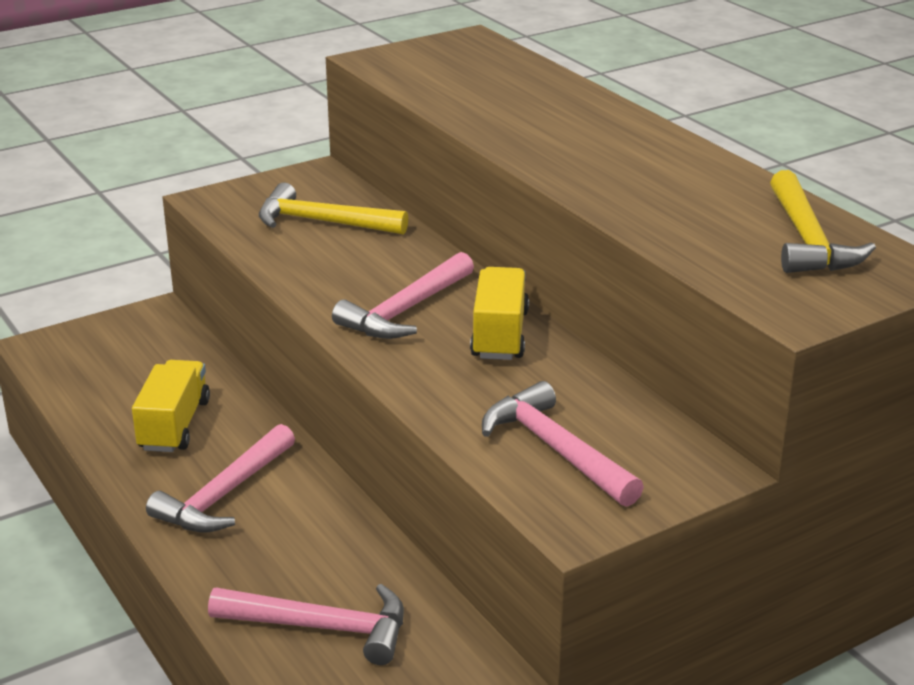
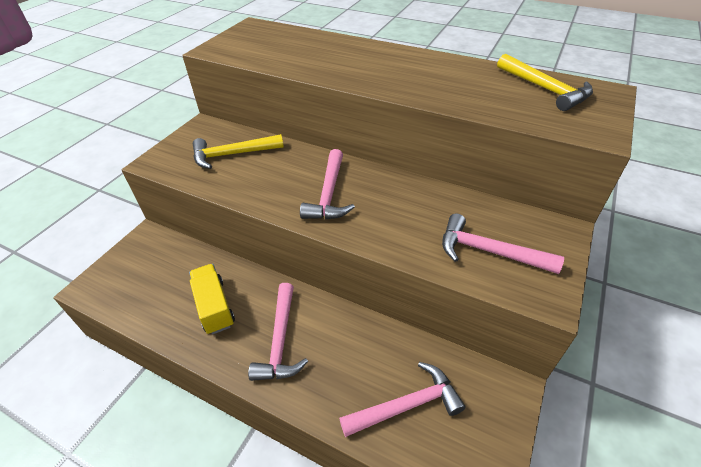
camera: 30 degrees left, 15 degrees up
yellow truck [470,267,529,360] -> none

